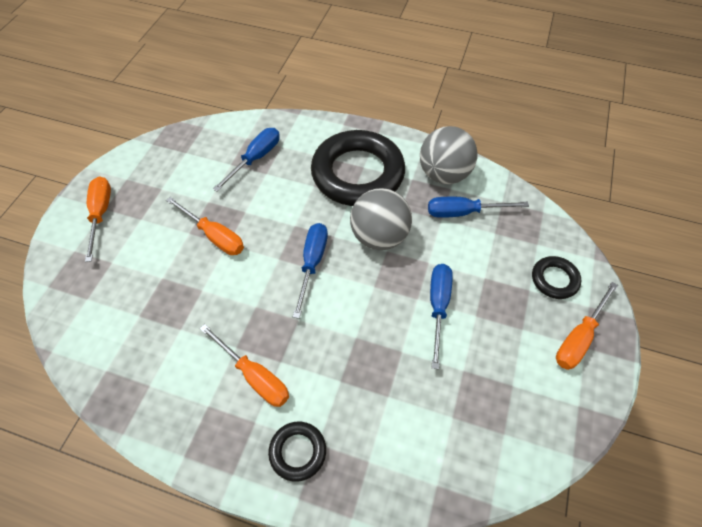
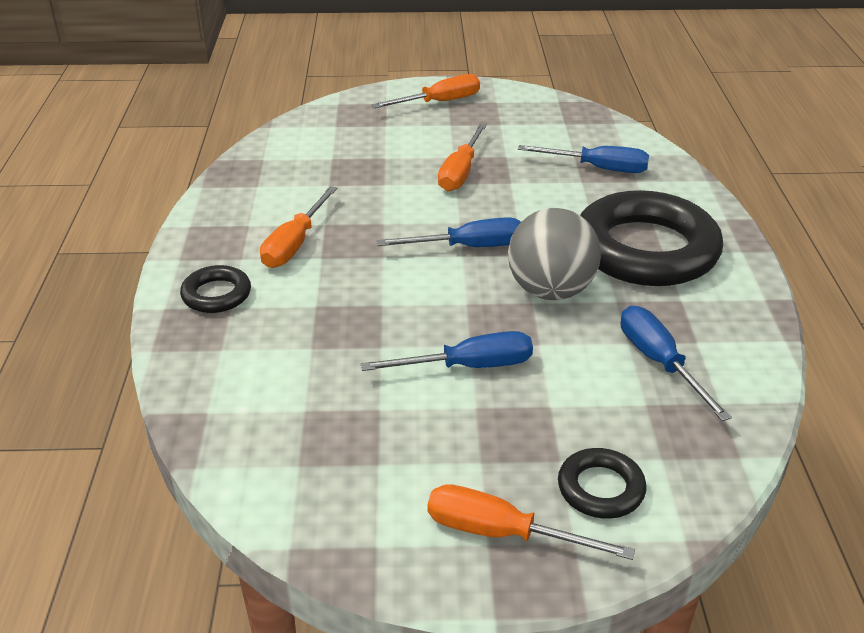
camera: 70 degrees right, 20 degrees down
grey ball [420,126,478,184] -> none

